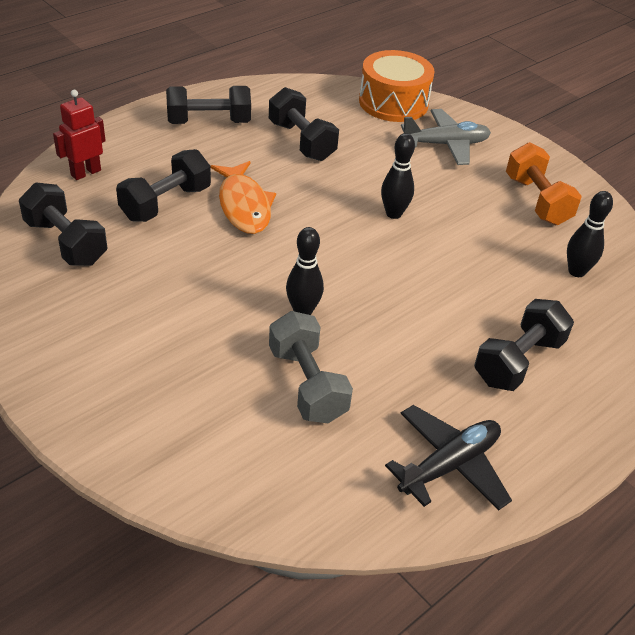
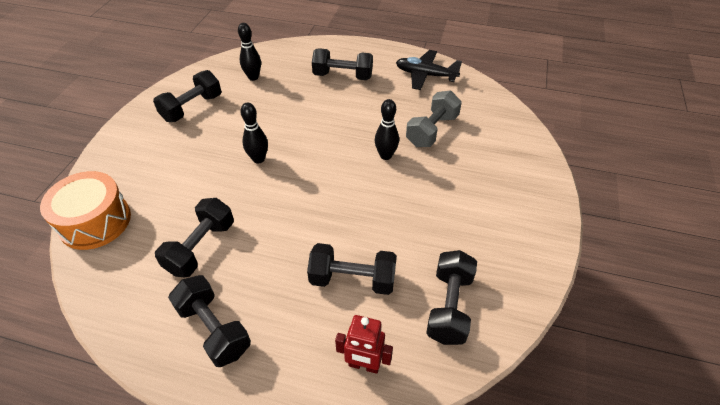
camera: 120 degrees left, 5 degrees up
orange fish [210,161,276,234] -> none
grey plane [401,109,491,165] -> none
orange dumbbell [506,142,582,225] -> black dumbbell [153,70,221,122]

